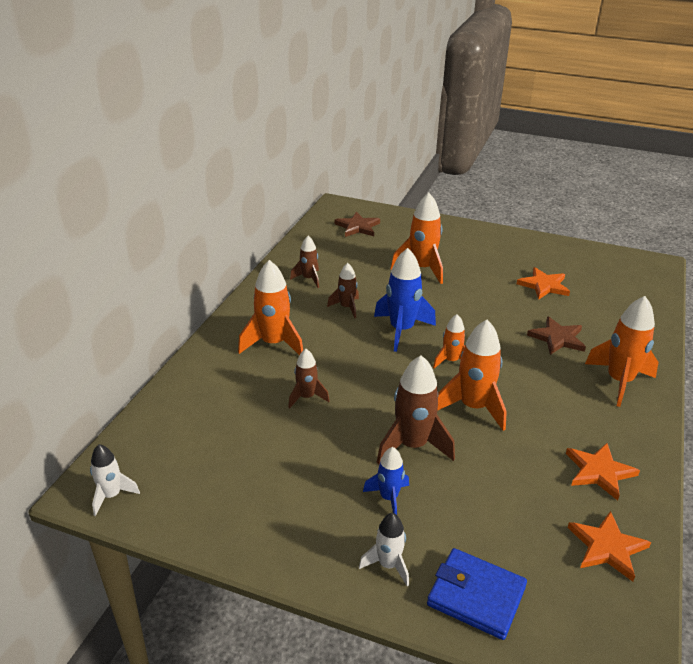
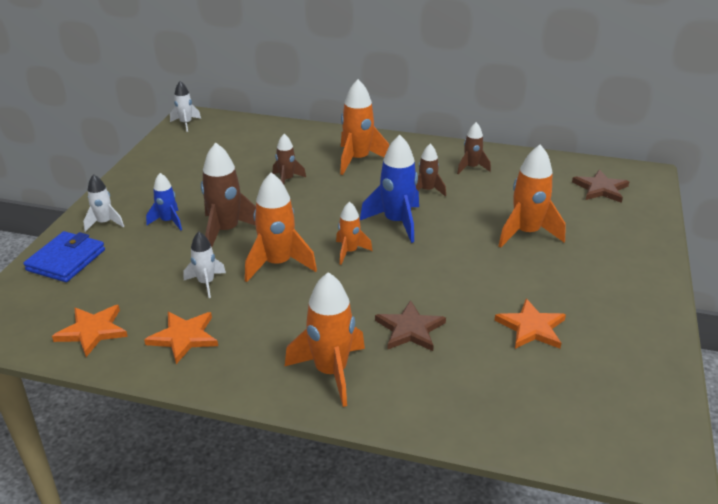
camera: 85 degrees right, 0 degrees up
none -> white rocket [184,232,226,298]

